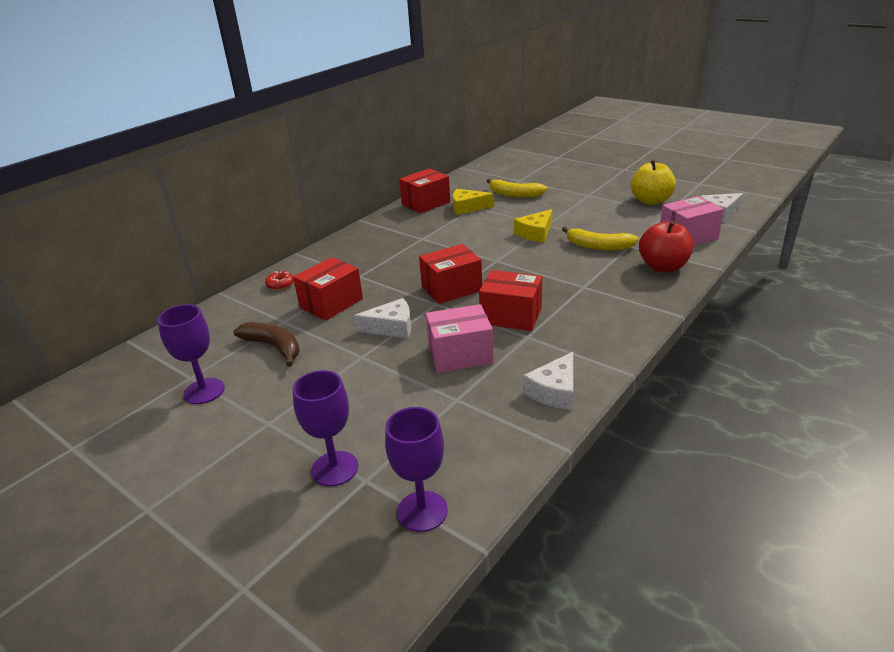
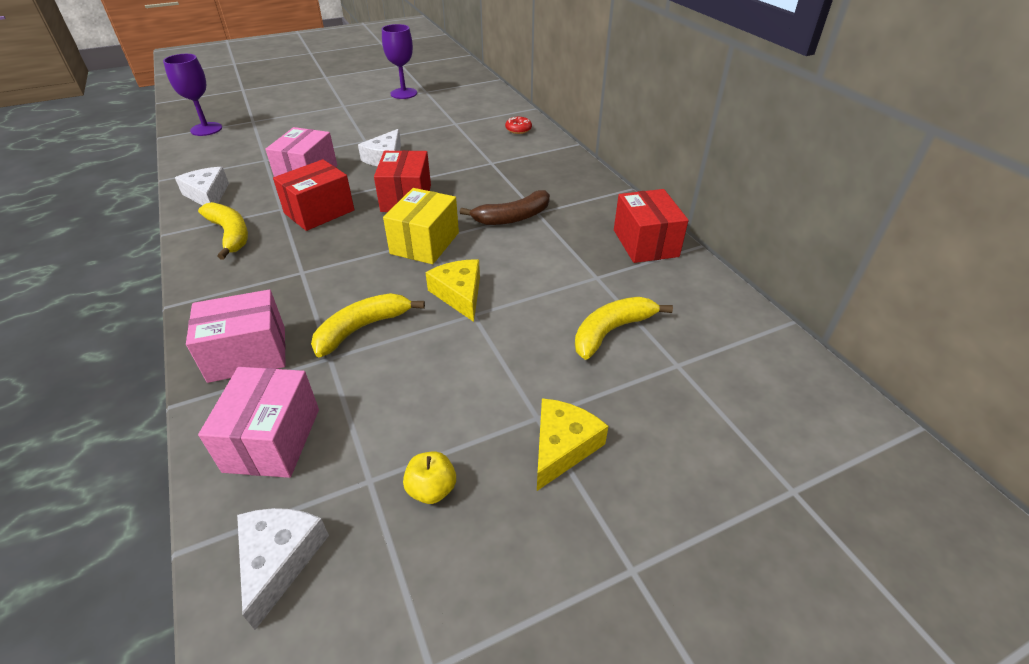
camera: 115 degrees right, 10 degrees up
brown banana [234,322,300,367] -> brown banana moved to [460,190,550,225]
purple goblet [292,370,358,487] -> none
red box [293,257,363,320] -> none
yellow cheese [453,189,494,215] -> yellow cheese moved to [537,398,608,491]
yellow apple [631,160,676,205] -> yellow apple [403,451,456,504], size x0.53
red apple [639,221,693,272] -> pink box [186,289,286,383]
none -> yellow banana [198,202,248,260]
none -> yellow box [383,188,459,264]

